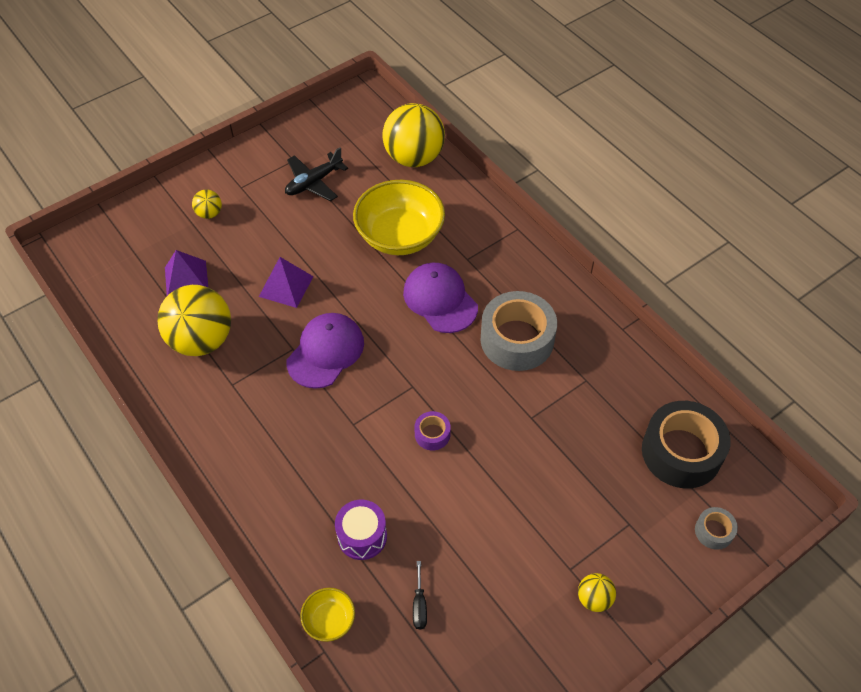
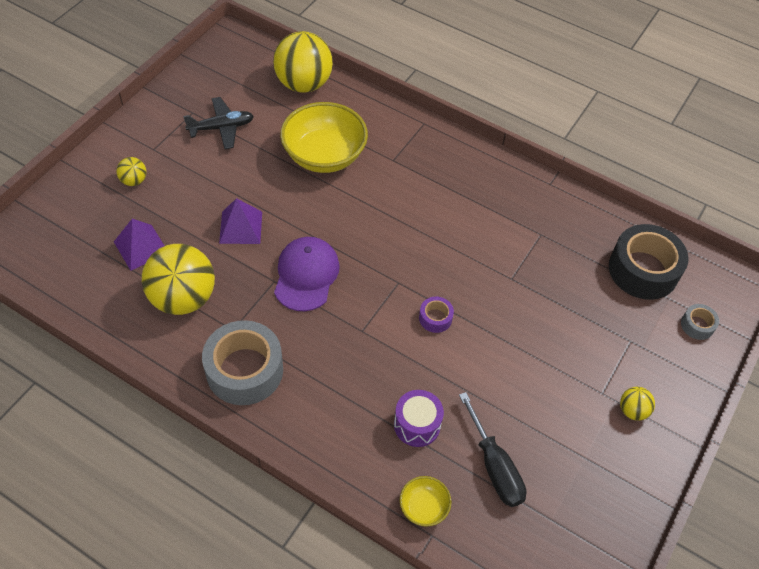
camera: 25 degrees left, 0 degrees up
black plane [285,147,348,201] -> black plane turned 135 degrees counterclockwise [183,97,254,149]
purple cap [403,263,478,333] -> none
black screwdriver [413,561,427,629] -> black screwdriver [459,392,526,507], size x1.96
grey tape [480,291,557,371] -> grey tape moved to [202,320,283,405]

